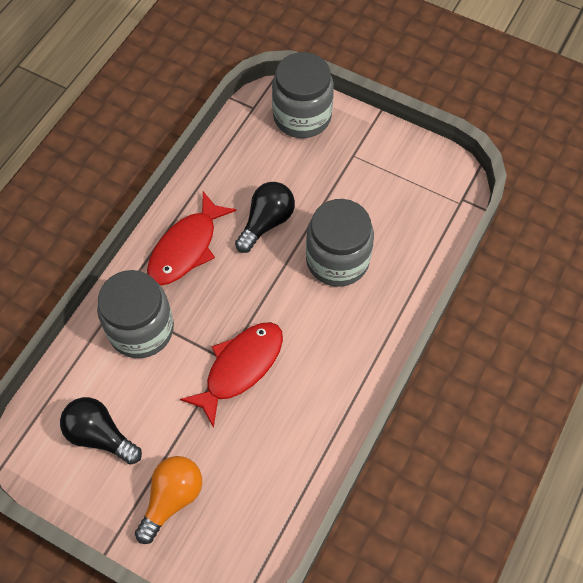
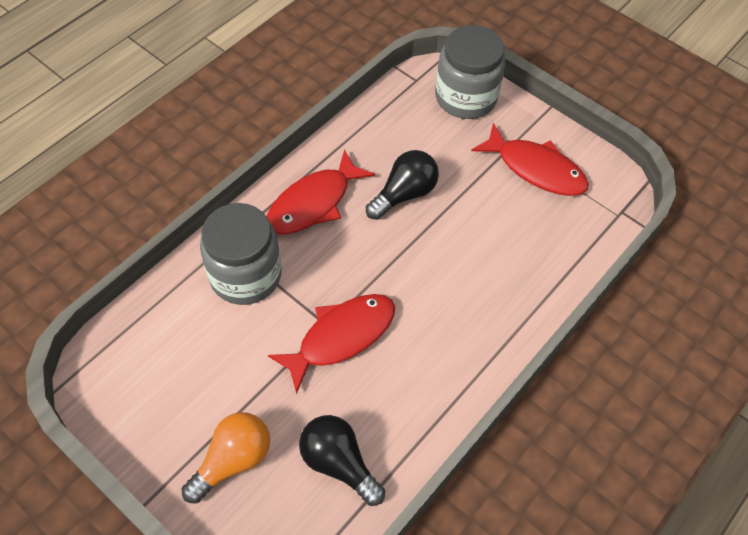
camera: 10 degrees right, 5 degrees down
black light bulb [60,397,142,465] -> black light bulb moved to [299,415,385,506]
grey jar [306,199,374,287] -> none
none -> red fish [471,123,589,196]

